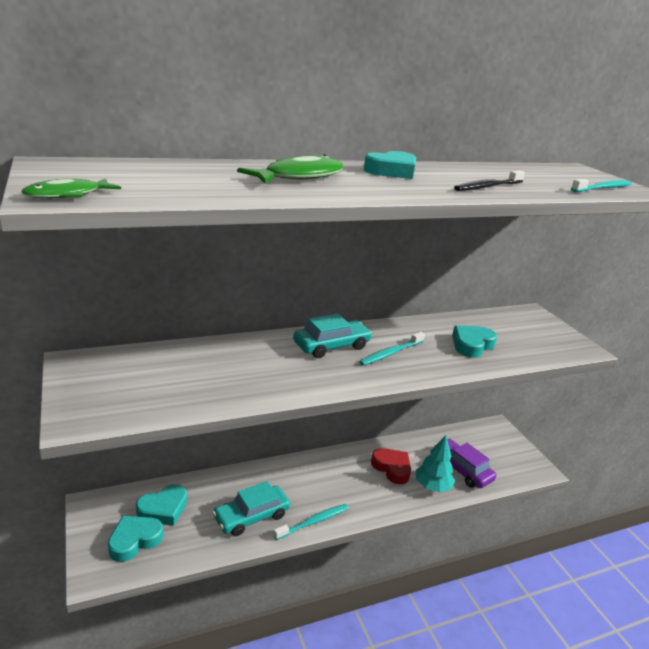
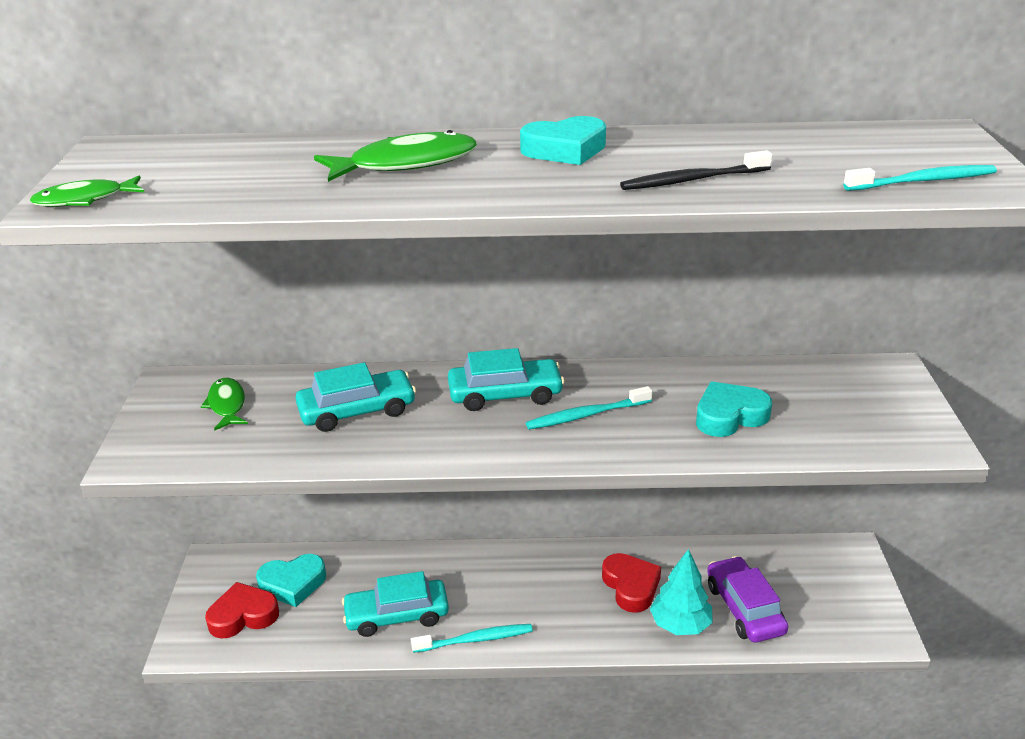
camera: 25 degrees right, 5 degrees up
turquoise heart [108,516,163,562] -> red heart [205,582,279,639]
none -> green fish [200,378,248,431]
none -> turquoise car [295,362,416,432]

